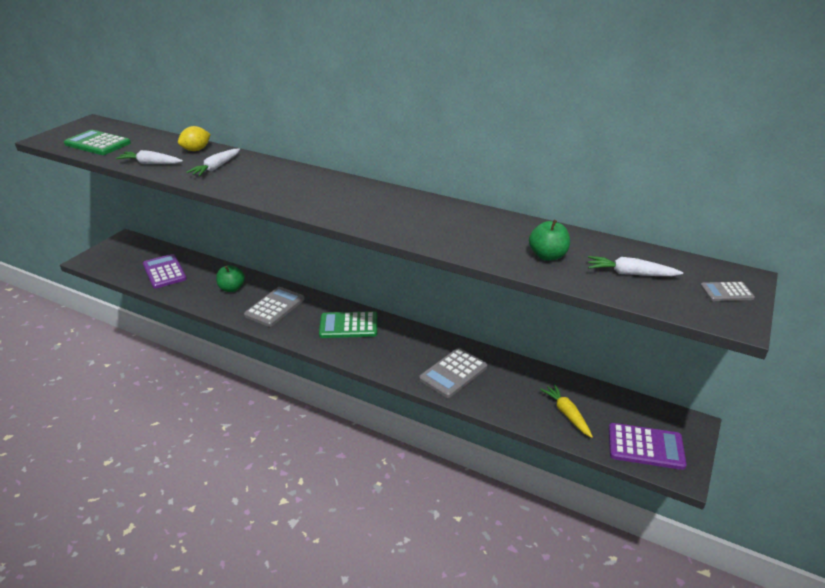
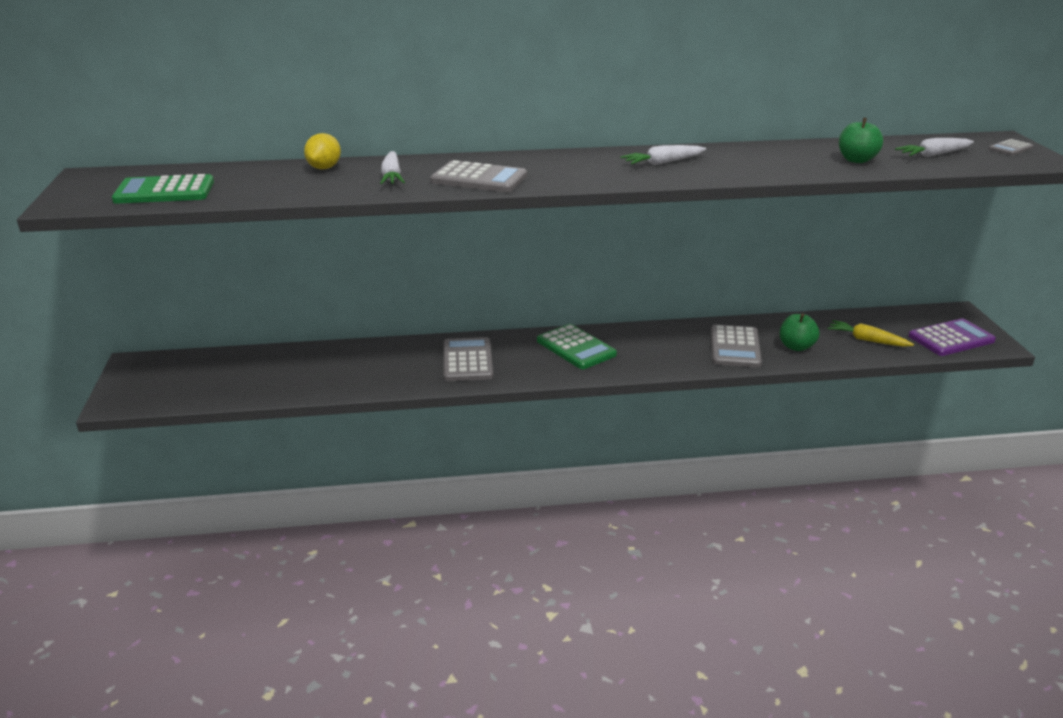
camera: 35 degrees left, 5 degrees down
white carrot [116,150,183,164] -> white carrot moved to [621,145,706,165]
purple calculator [143,254,187,289] -> none
green apple [216,265,245,292] -> green apple moved to [780,313,820,351]
green calculator [319,311,377,338] -> green calculator turned 90 degrees counterclockwise [537,324,617,369]
none -> grey calculator [430,160,527,192]

